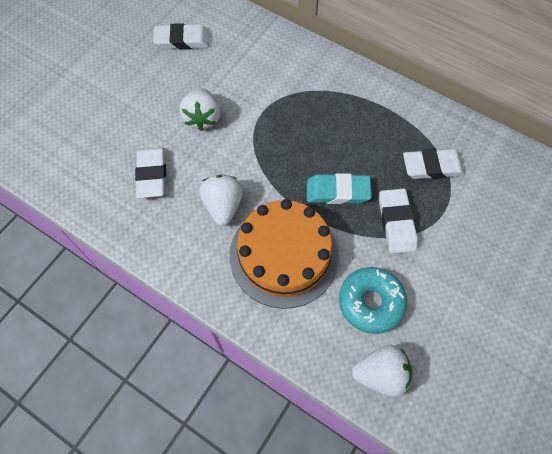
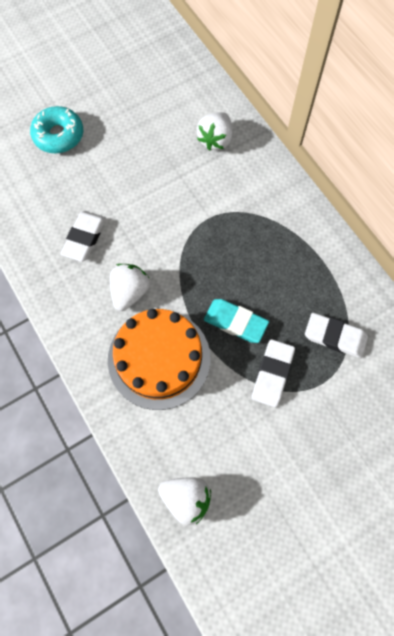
camera: 25 degrees right, 5 degrees up
white eraser [153,23,210,50] -> none
white strawberry [180,88,220,131] -> white strawberry moved to [197,112,232,151]
turquoise donut [339,267,407,334] -> turquoise donut moved to [30,106,83,153]

